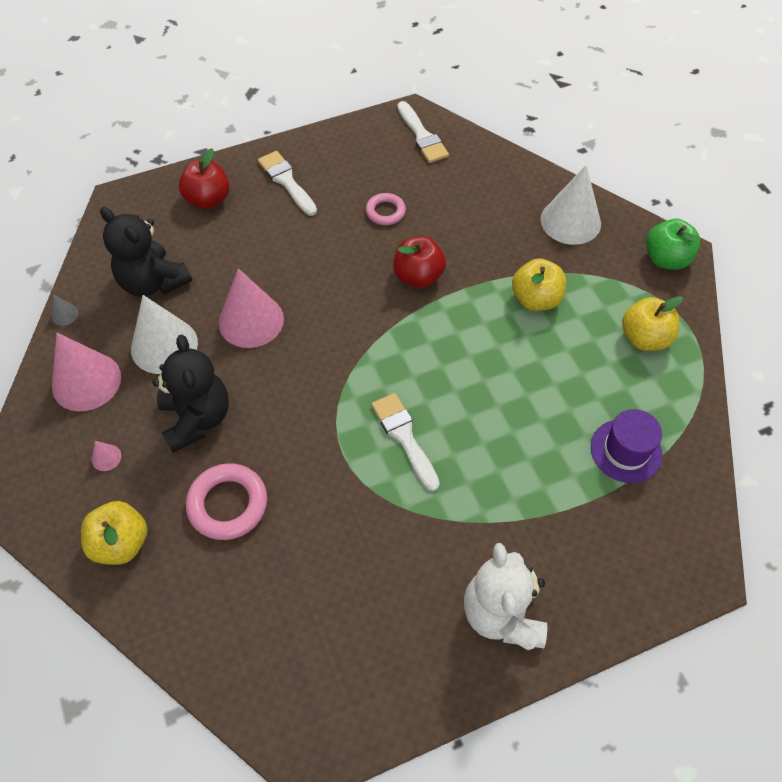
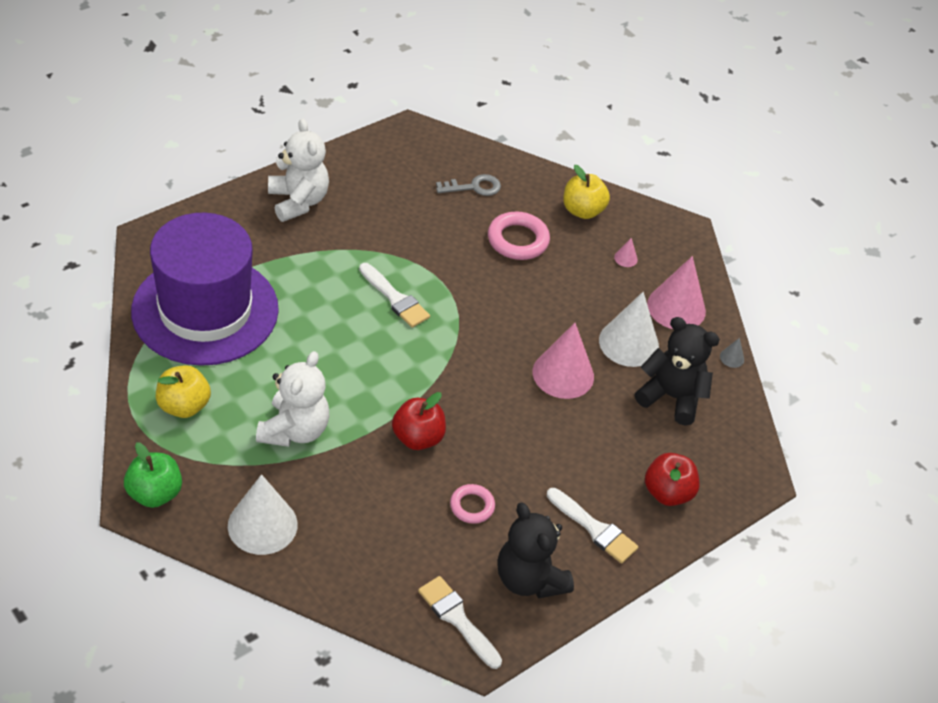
camera: 160 degrees right, 10 degrees down
black teddy bear [152,335,229,453] -> black teddy bear moved to [497,503,574,598]
yellow apple [512,258,566,311] -> white teddy bear [256,351,329,447]
purple hat [591,409,663,483] -> purple hat [131,213,279,366], size x2.37
none -> grey key [436,174,501,196]

